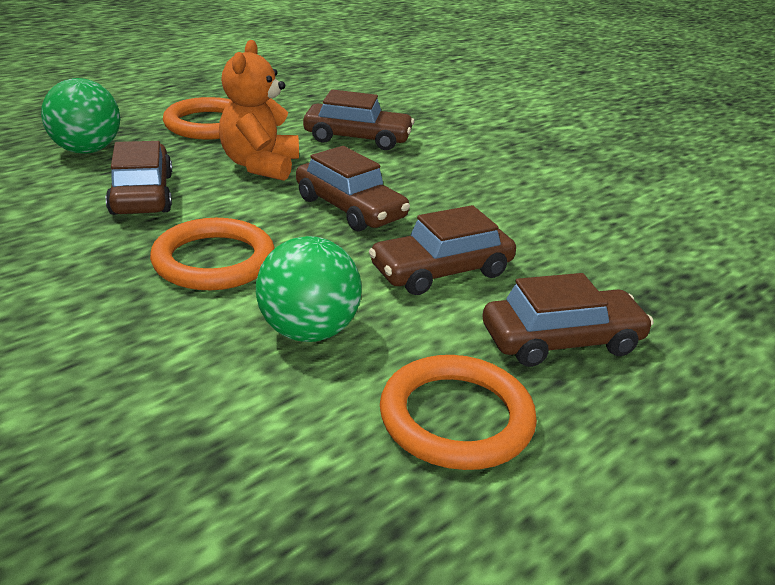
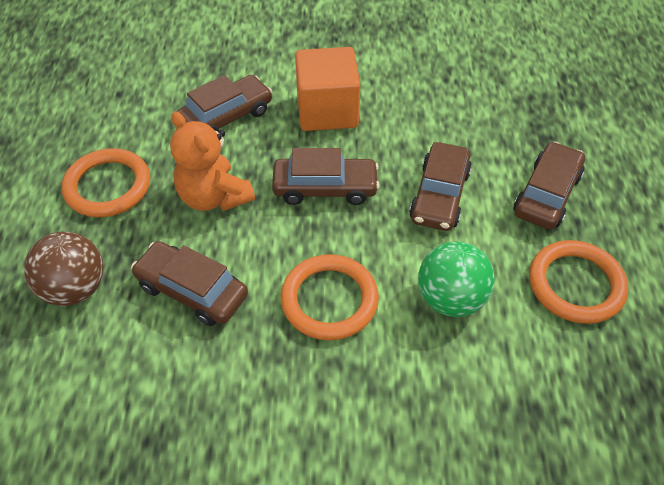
camera: 45 degrees left, 20 degrees up
green ball [41,78,120,154] -> brown ball [24,231,104,306]
none -> orange cube [295,47,360,131]

